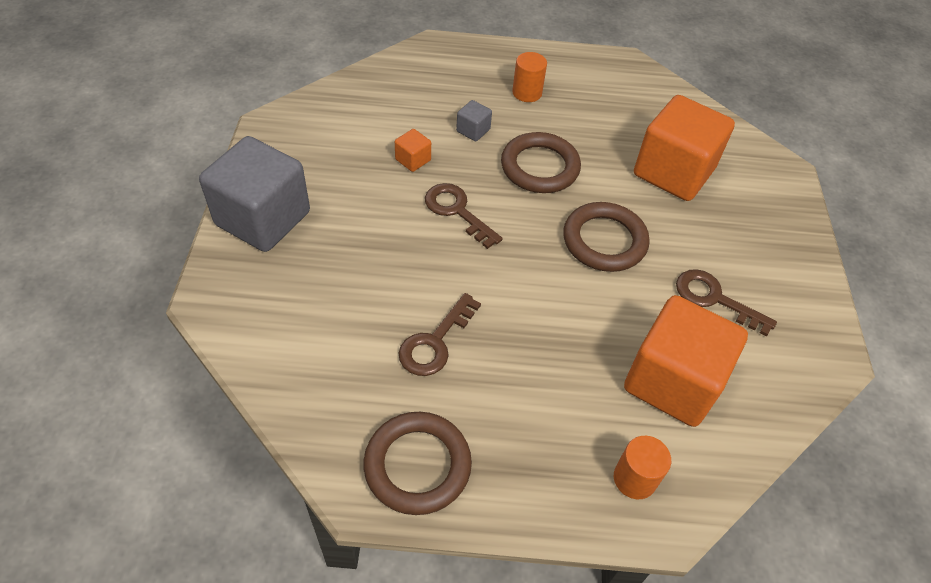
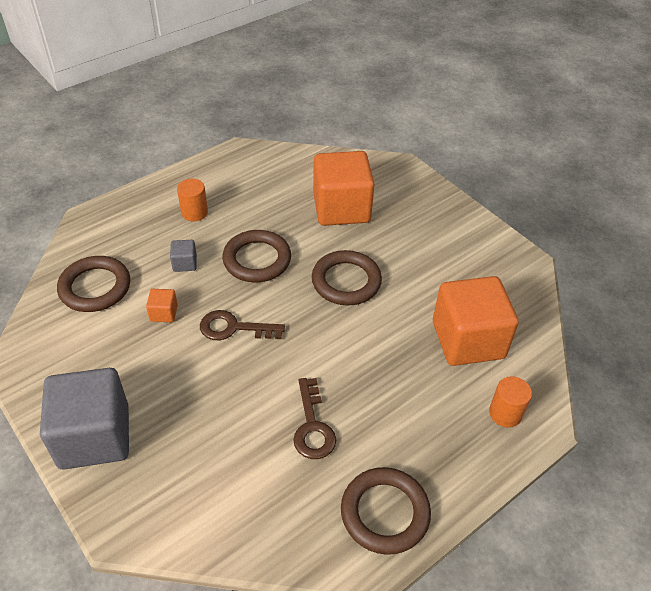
camera: 40 degrees left, 5 degrees down
brown key [676,269,777,337] -> none
none -> brown ring [57,256,130,312]

